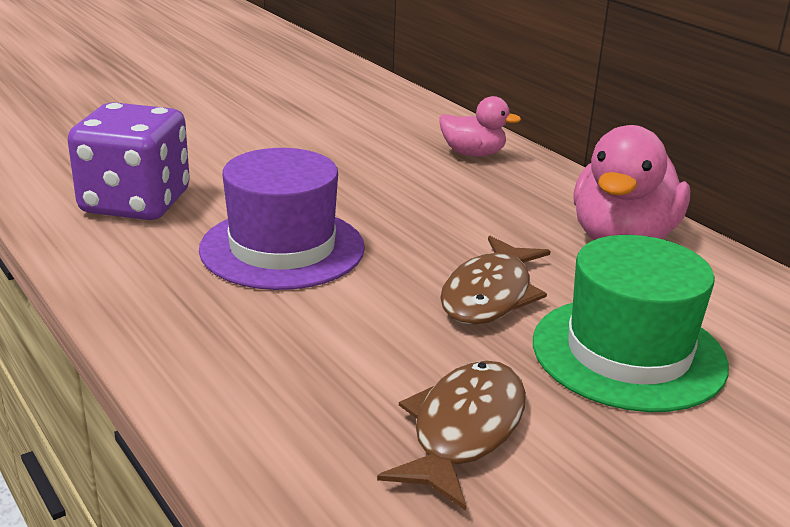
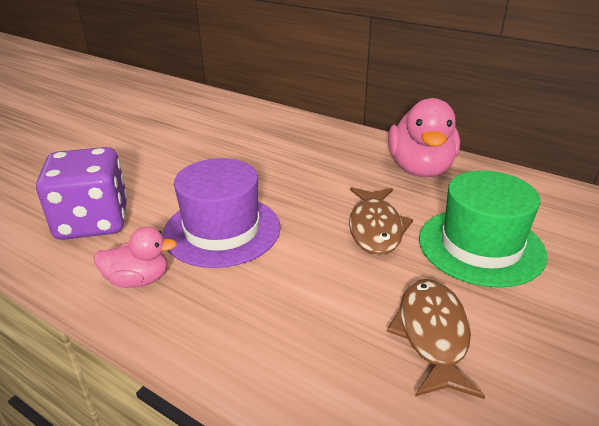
camera: 20 degrees left, 5 degrees up
pink duck [440,96,521,157] -> pink duck moved to [94,227,177,288]

